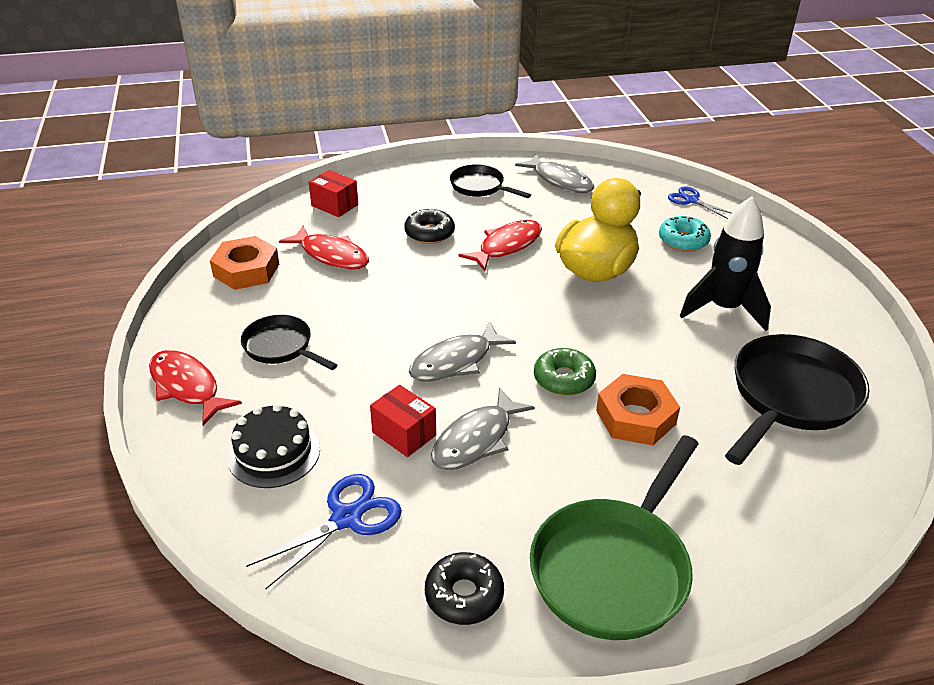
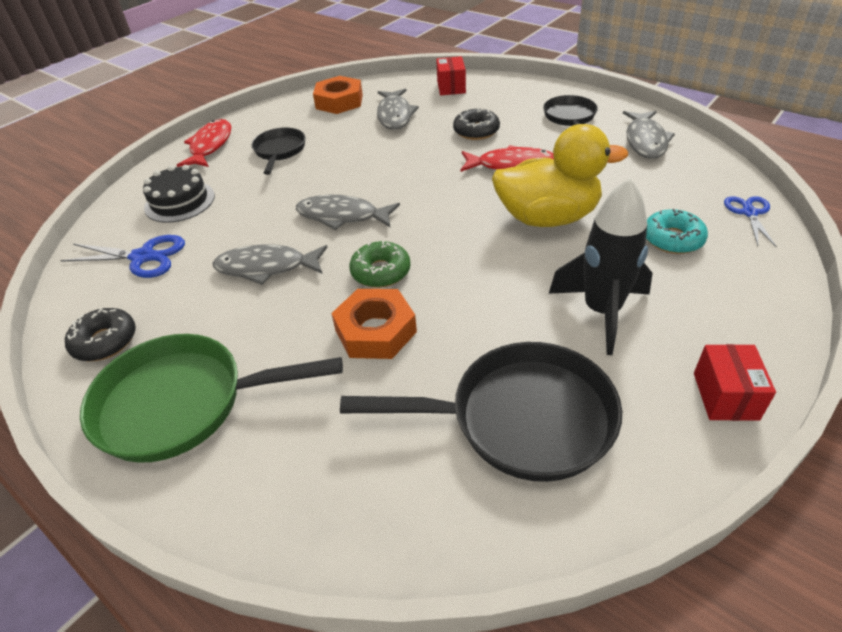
camera: 55 degrees right, 5 degrees up
red fish [279,226,369,269] -> grey fish [377,88,419,130]
red box [370,385,436,457] -> red box moved to [694,344,776,421]

